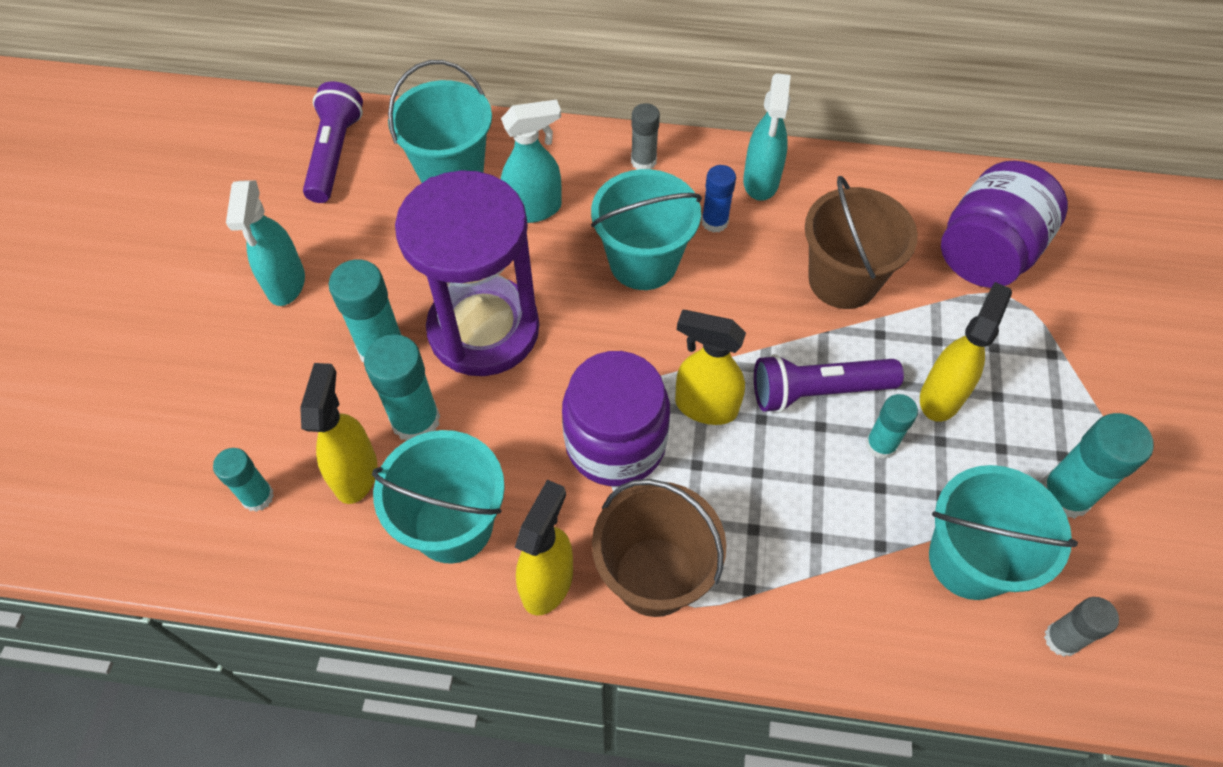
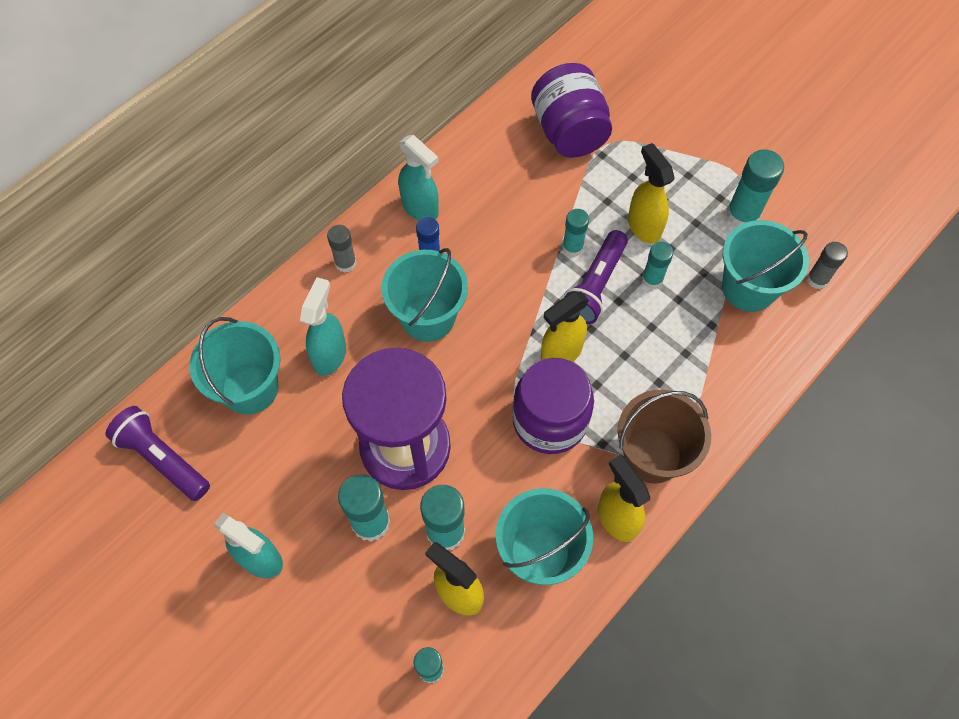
camera: 55 degrees left, 5 degrees up
brown bucket [805,176,918,309] -> none
none -> turquoise glue stick [562,209,589,257]

